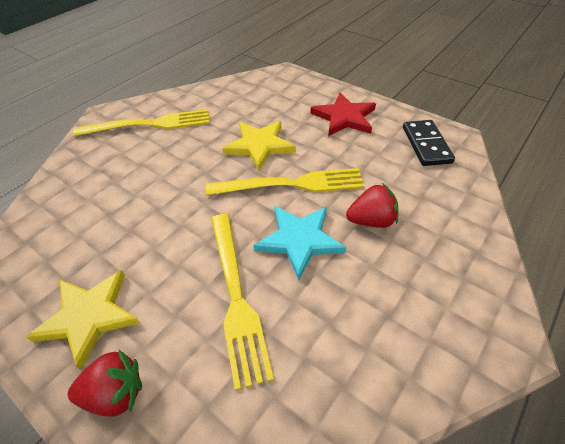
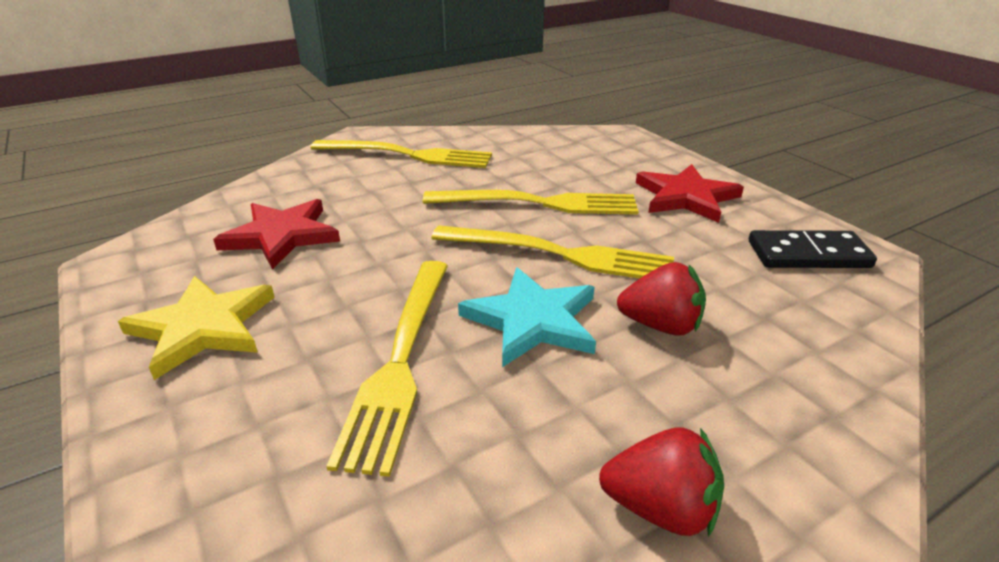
camera: 20 degrees right, 15 degrees down
red strawberry [68,350,142,417] -> red strawberry moved to [599,427,724,537]
yellow star [223,121,296,170] -> yellow fork [423,190,638,215]
black domino [403,120,455,166] -> black domino turned 75 degrees clockwise [749,230,877,268]
none -> red star [213,199,340,270]

